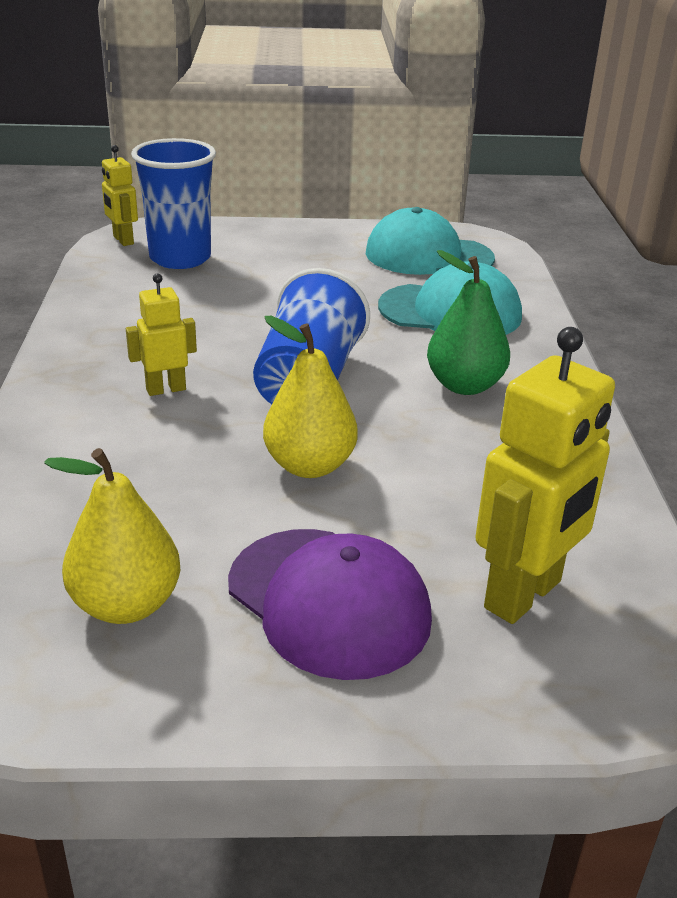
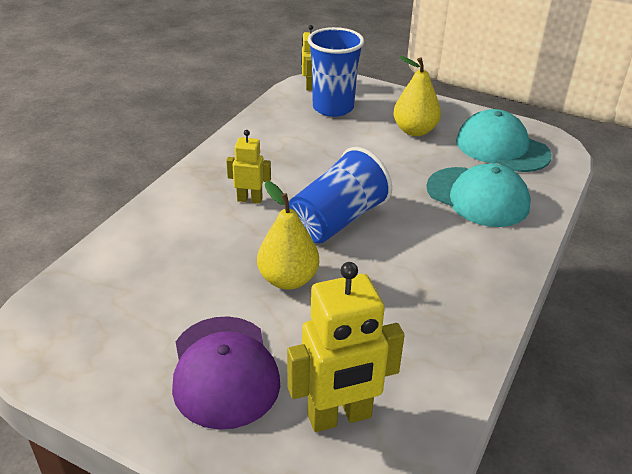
camera: 30 degrees right, 5 degrees up
yellow pear [44,448,180,624] -> yellow pear moved to [393,56,441,136]
green pear [427,250,510,395] -> none

